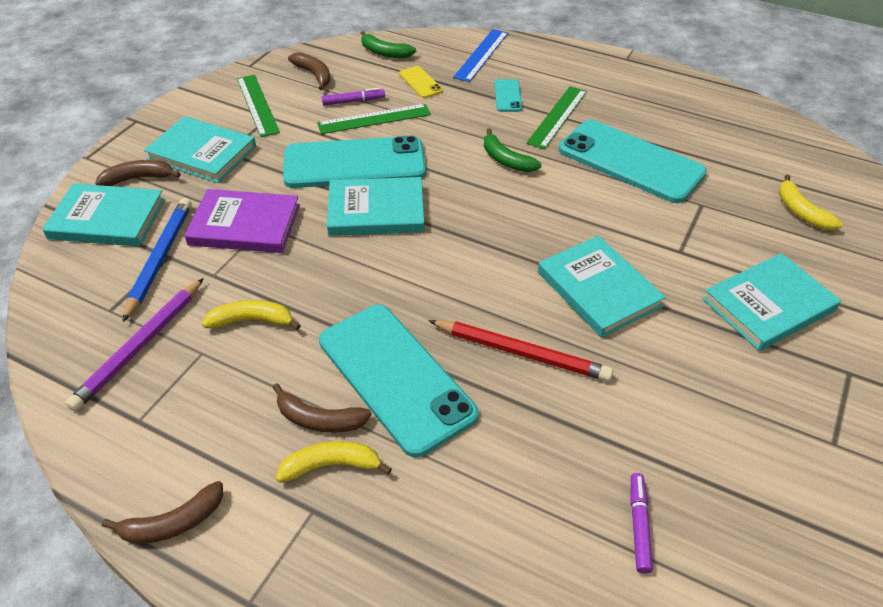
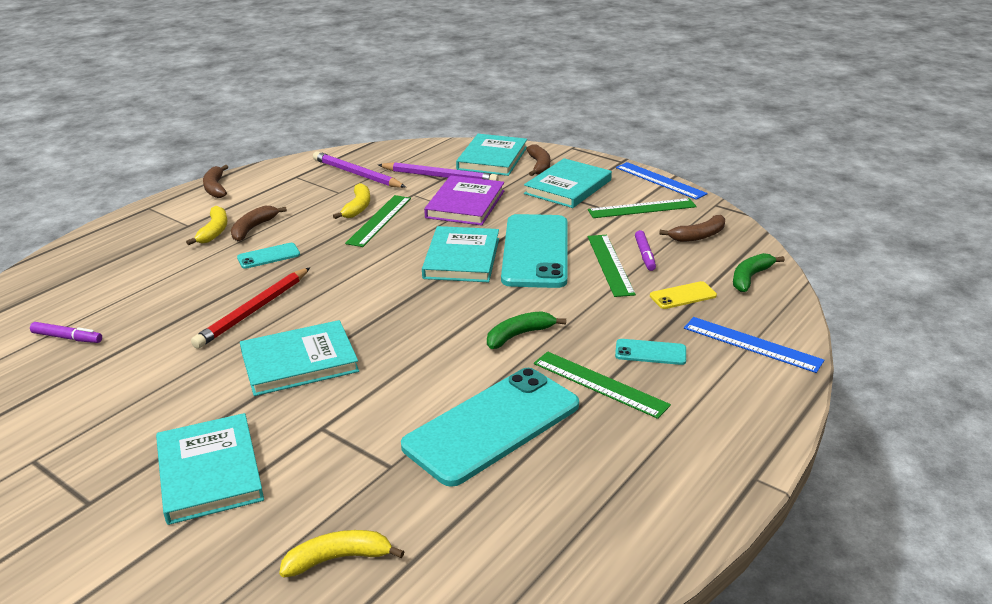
camera: 100 degrees right, 15 degrees down
blue pencil [123,198,192,322] -> purple pencil [378,162,499,181]
turquoise phone [319,305,479,458] -> turquoise phone [237,243,300,269], size x0.43
none -> green ruler [345,195,411,247]
none -> blue ruler [616,162,708,200]

